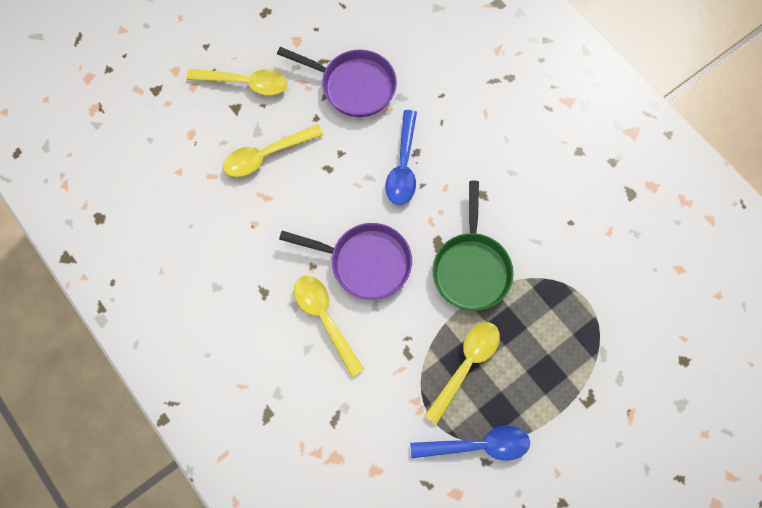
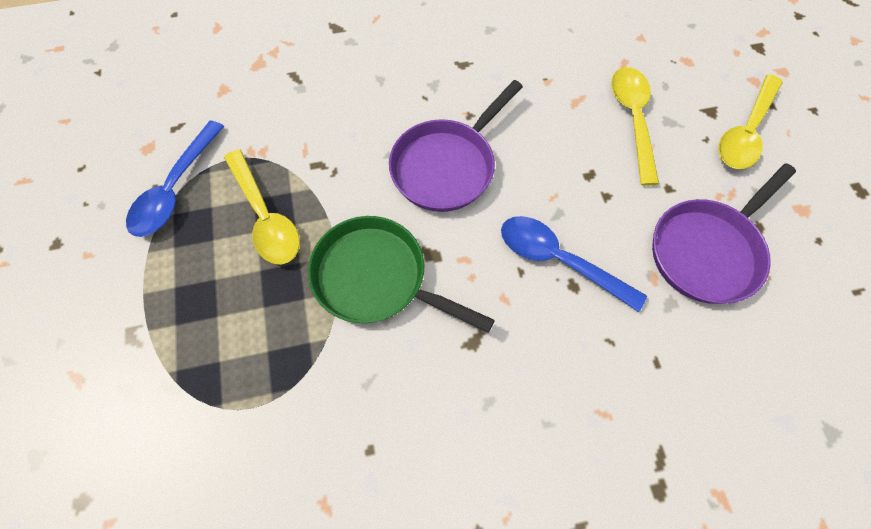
camera: 115 degrees right, 5 degrees down
yellow spoon [294,276,365,377] -> none

